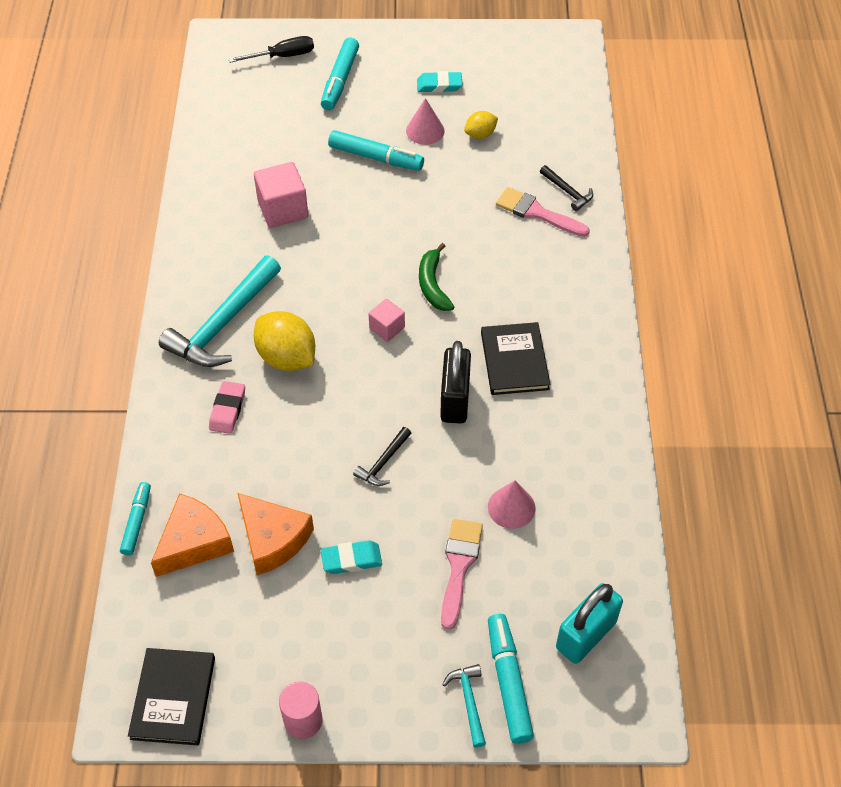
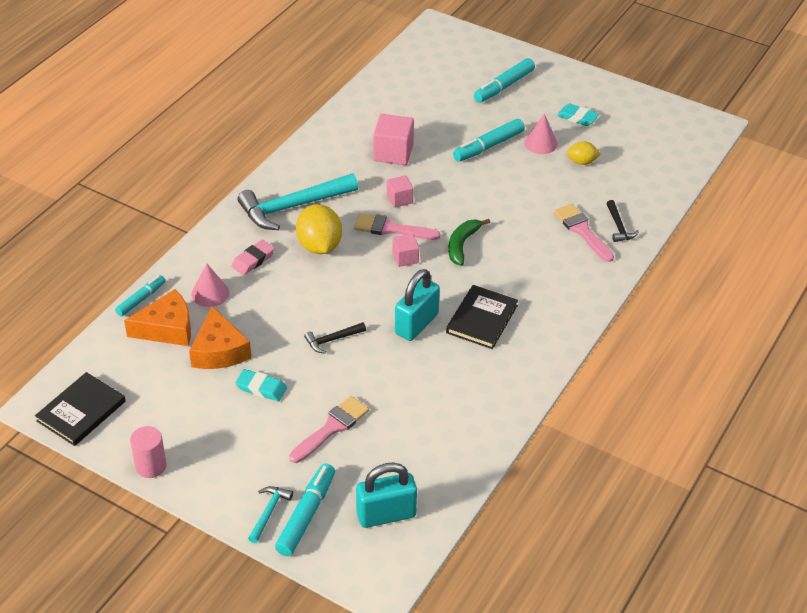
camera: 30 degrees right, 10 degrees down
black screwdriver [229,36,314,63] -> none
turquoise marker [328,130,424,171] -> turquoise marker turned 90 degrees clockwise [453,119,525,162]
black padlock [440,341,471,423] -> turquoise padlock [395,269,440,341]
pink cone [488,480,536,529] -> pink cone moved to [191,263,229,307]
none -> pink brush [354,213,441,240]
none -> pink cube [387,175,414,208]

